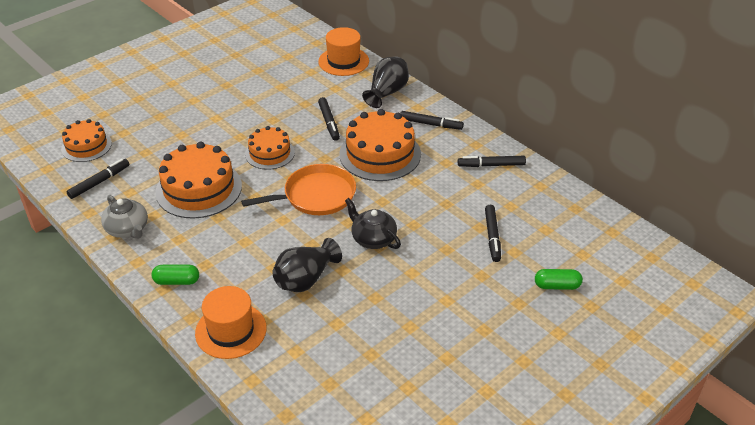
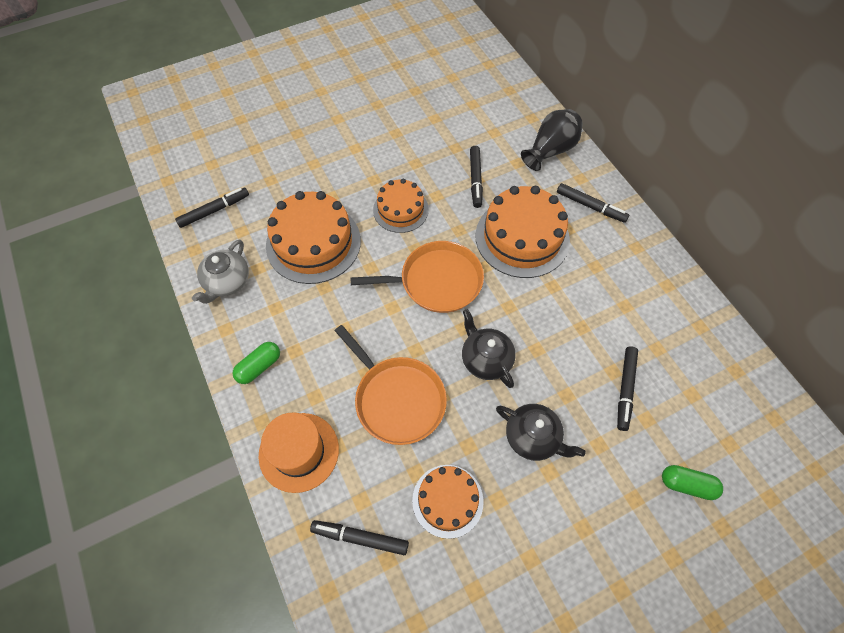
camera: 15 degrees right, 20 degrees up
orange cake [61,119,112,162] -> orange cake moved to [412,465,484,539]
grey teapot [101,195,148,239] -> grey teapot turned 45 degrees clockwise [192,239,249,304]
green capsule [152,265,199,285] -> green capsule turned 60 degrees counterclockwise [233,342,280,384]
black vase [273,238,342,292] -> orange pan [335,325,447,445]
orange hat [318,27,369,76] -> none
black marker [458,156,526,167] -> black marker moved to [310,520,409,555]
none -> black teapot [496,404,585,461]

